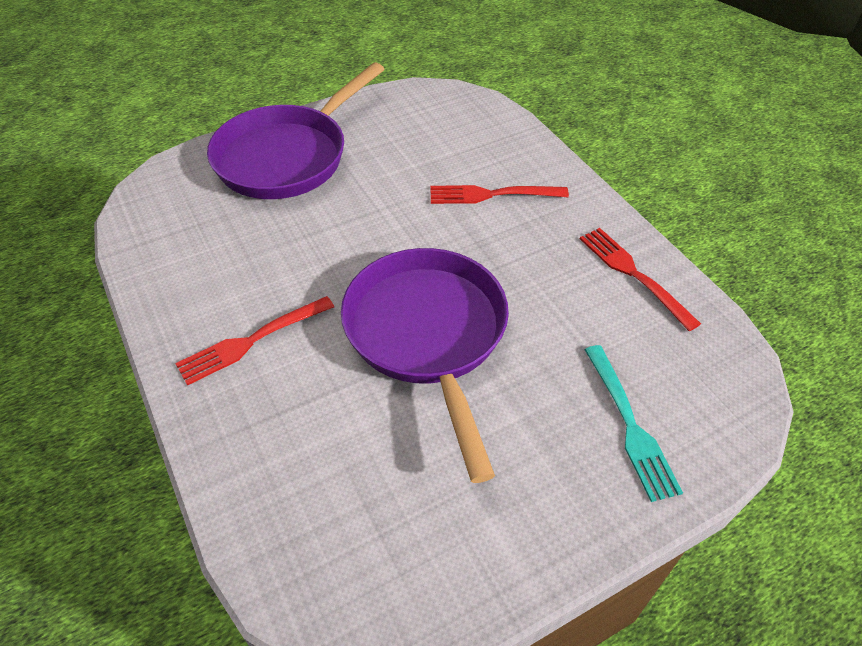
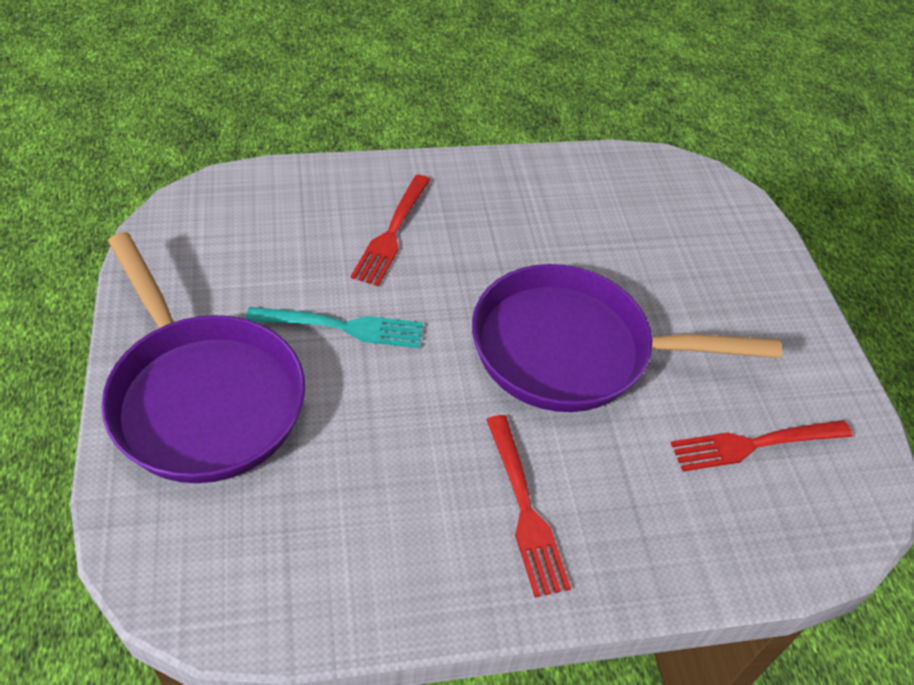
camera: 75 degrees left, 0 degrees up
red fork [580,228,701,331] -> red fork moved to [671,420,852,471]
turquoise fork [585,345,683,502] -> turquoise fork moved to [246,307,423,348]

